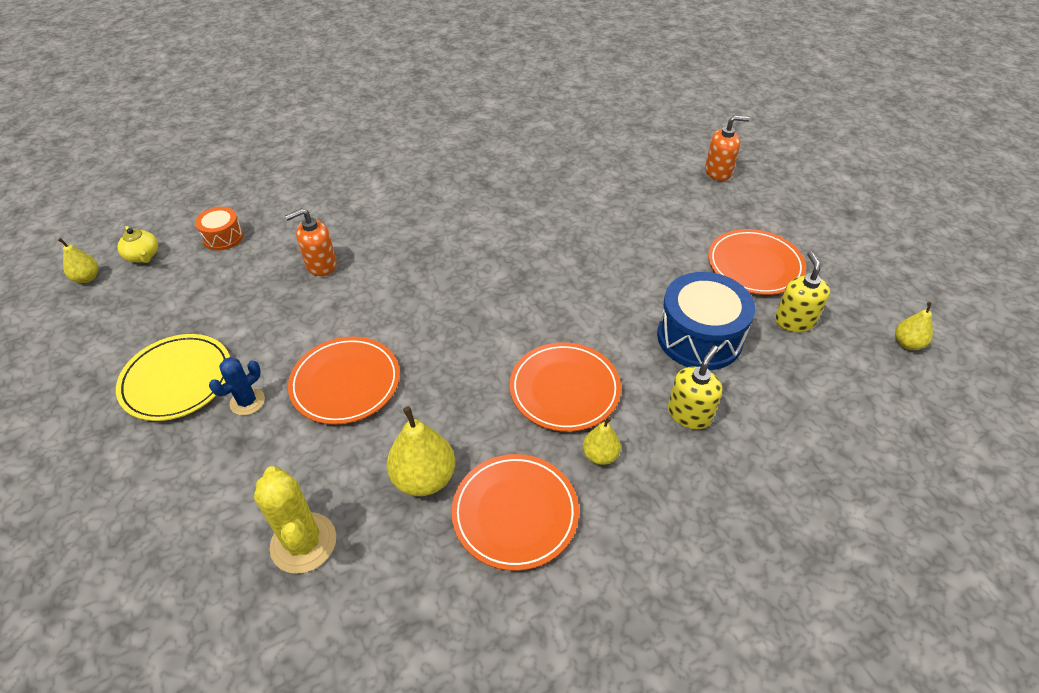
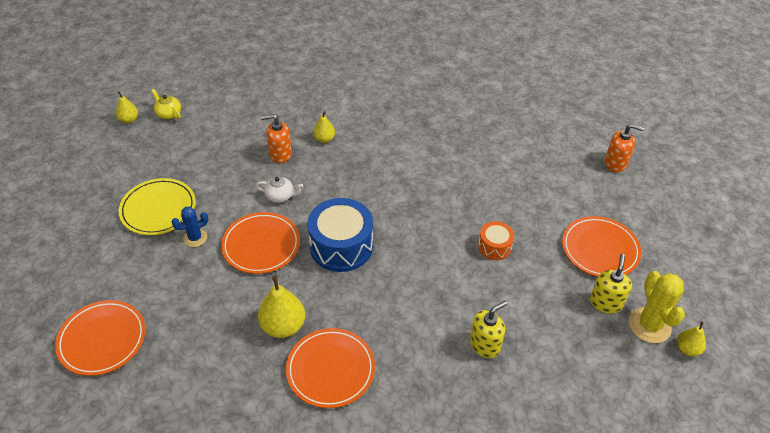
camera: 20 degrees right, 0 degrees up
yellow teapot [118,226,158,263] -> yellow teapot turned 150 degrees clockwise [151,89,181,119]
orange drum [195,207,244,251] -> orange drum moved to [478,221,514,260]
yellow cactus [254,466,336,574] -> yellow cactus moved to [629,271,685,343]
orange plate [510,342,621,432] -> orange plate moved to [55,300,145,376]
yellow pear [583,417,621,465] -> yellow pear moved to [313,111,335,143]
blue drum [657,272,755,370] -> blue drum moved to [307,198,373,272]
none -> white teapot [256,176,303,203]

